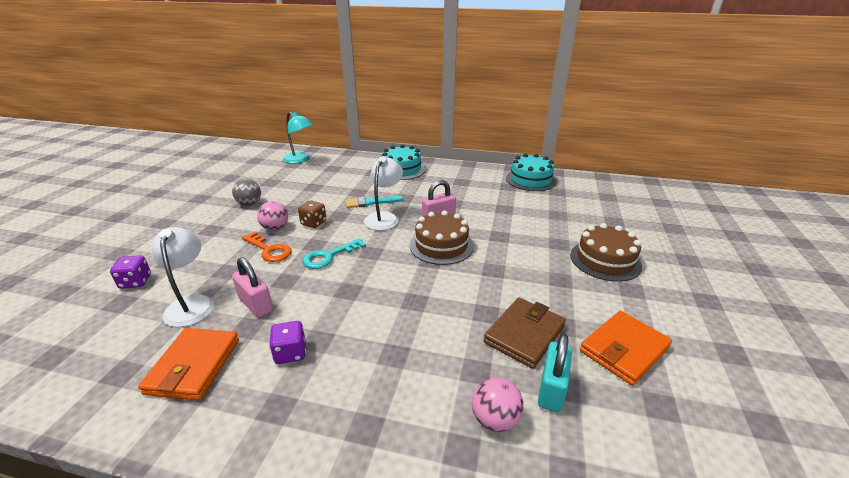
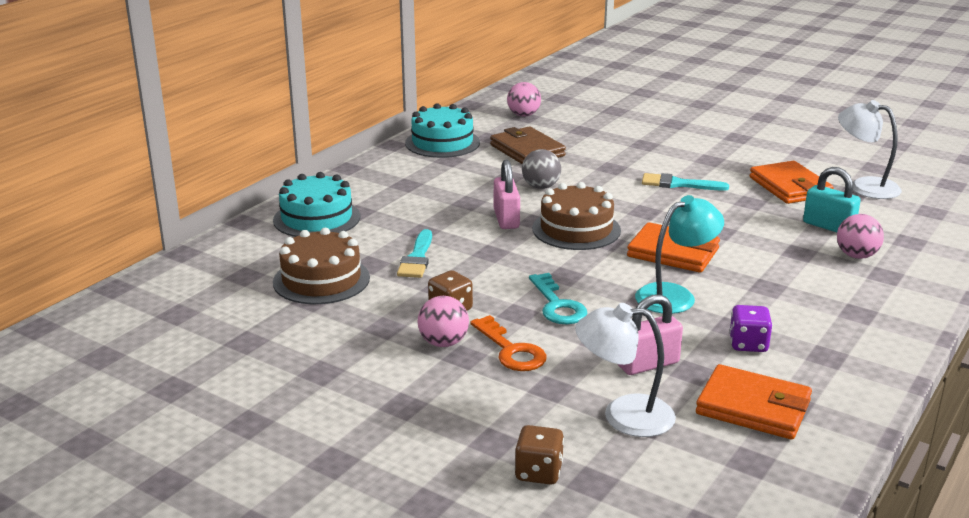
camera: 70 degrees left, 5 degrees down
purple dice [110,255,151,289] -> brown dice [515,425,564,485]
grey ball [232,179,261,205] -> grey ball moved to [522,149,561,189]
orange key [242,232,292,262] -> orange key turned 90 degrees clockwise [470,315,547,371]
turquoise lamp [283,112,313,164] -> turquoise lamp moved to [635,195,724,314]
white lamp [364,156,403,231] -> white lamp moved to [838,100,902,199]
brown wallet [484,297,566,369] -> brown wallet moved to [490,127,566,164]
brown cake [570,223,642,282] -> brown cake moved to [273,228,370,304]
none -> pink ball [507,82,541,117]
none -> orange wallet [627,222,720,273]
none -> turquoise brush [642,173,729,191]

